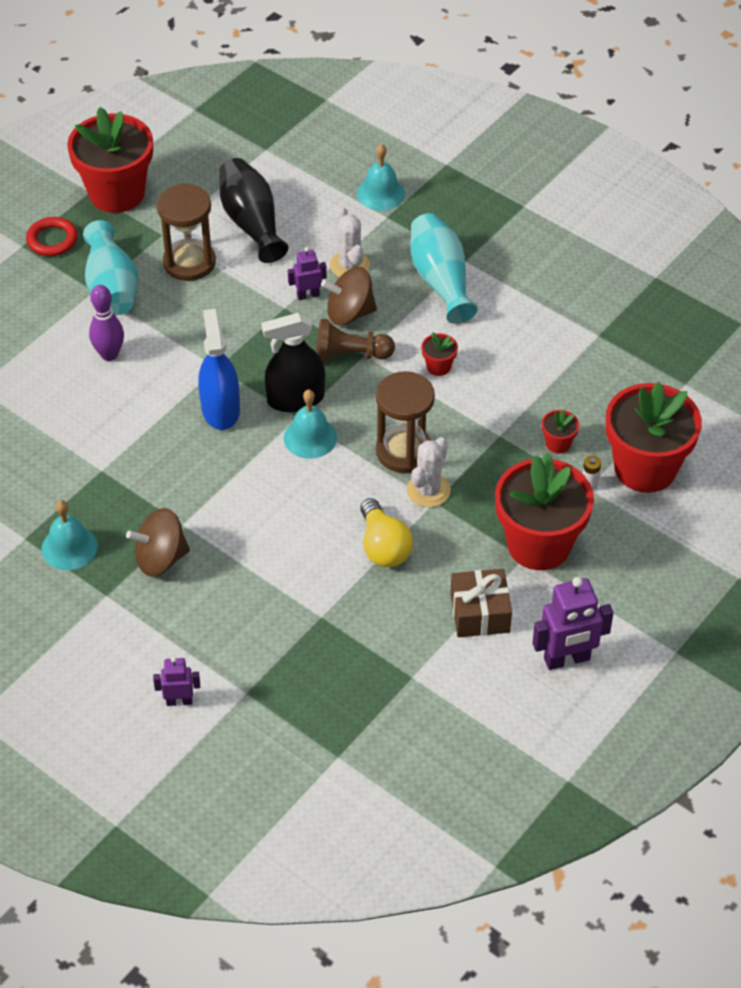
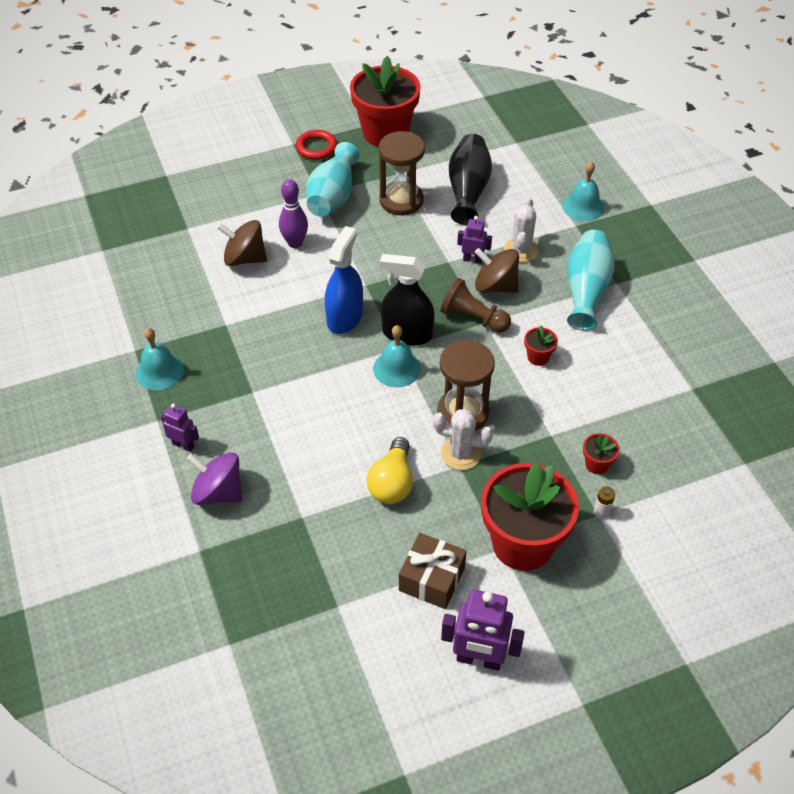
camera: 30 degrees right, 0 degrees up
brown spinning top [126,508,190,577] -> brown spinning top moved to [217,220,267,266]
purple robot [153,657,200,706] -> purple robot moved to [161,403,199,452]
white cactus [407,437,451,507] -> white cactus turned 45 degrees clockwise [433,409,493,470]
red flower pot [606,383,702,493] -> none
none -> purple spinning top [187,452,242,505]

